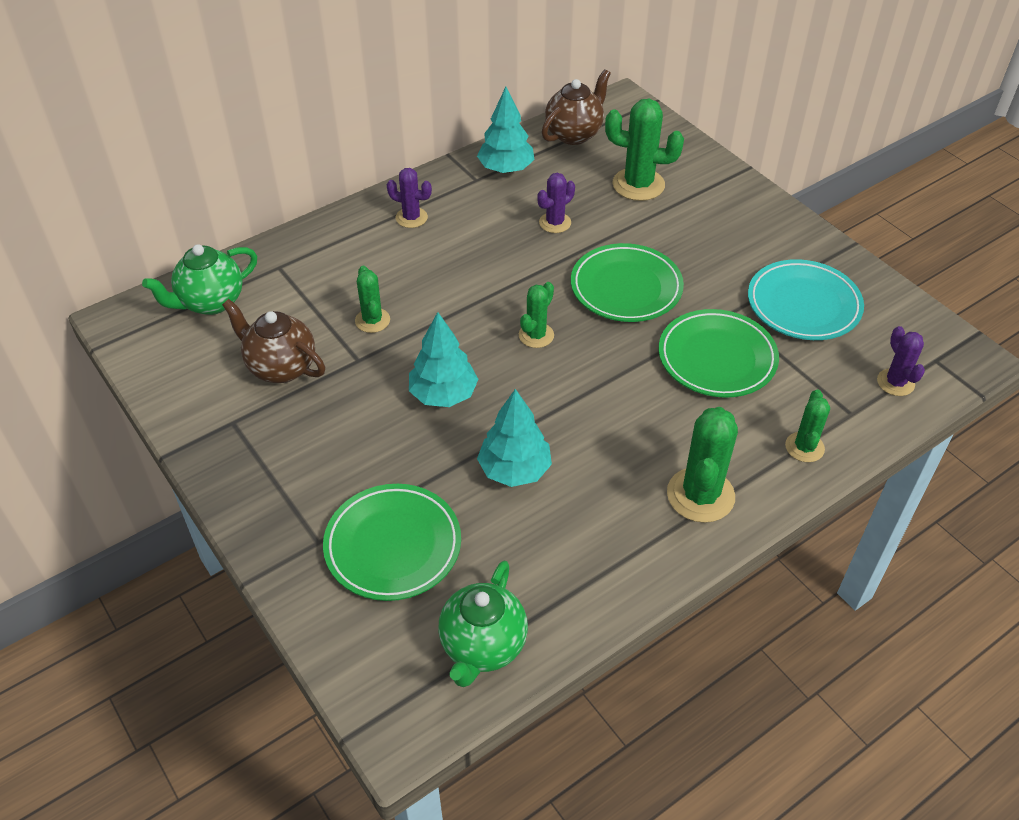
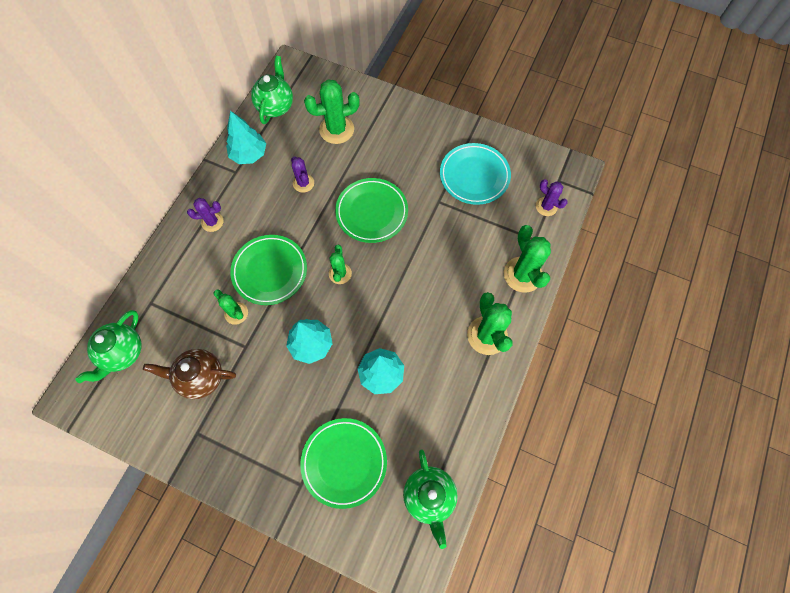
camera: 30 degrees left, 20 degrees up
purple cactus [537,173,575,233] -> purple cactus turned 45 degrees counterclockwise [291,157,314,193]
brown teapot [542,69,611,145] -> green teapot [251,56,293,124]
green plate [659,309,779,398] -> green plate moved to [230,235,307,305]
green cactus [785,389,830,462] -> green cactus [504,225,551,293], size x1.68

